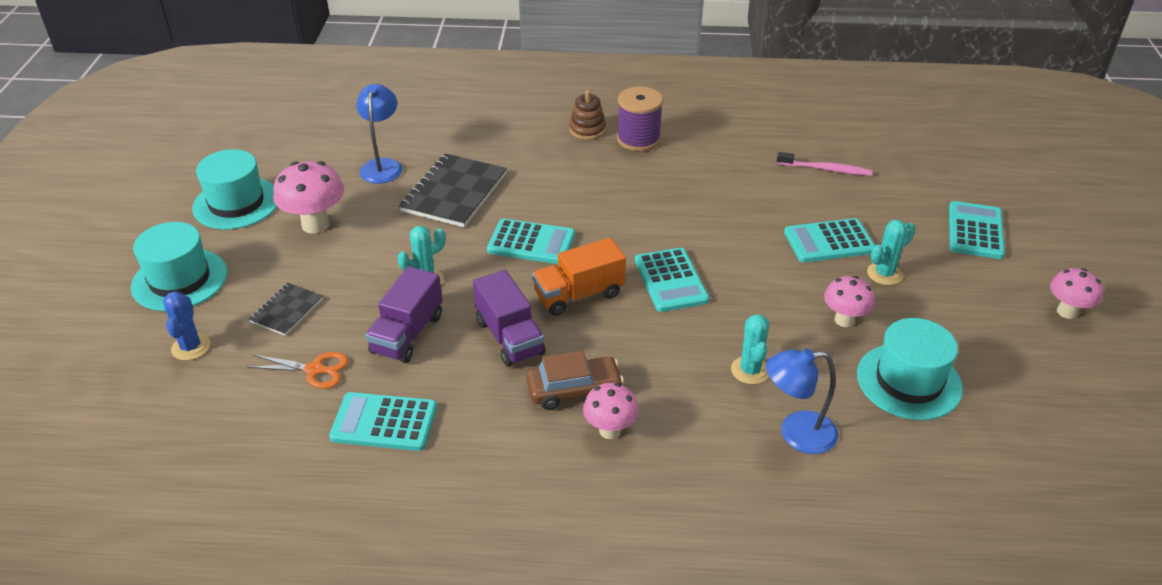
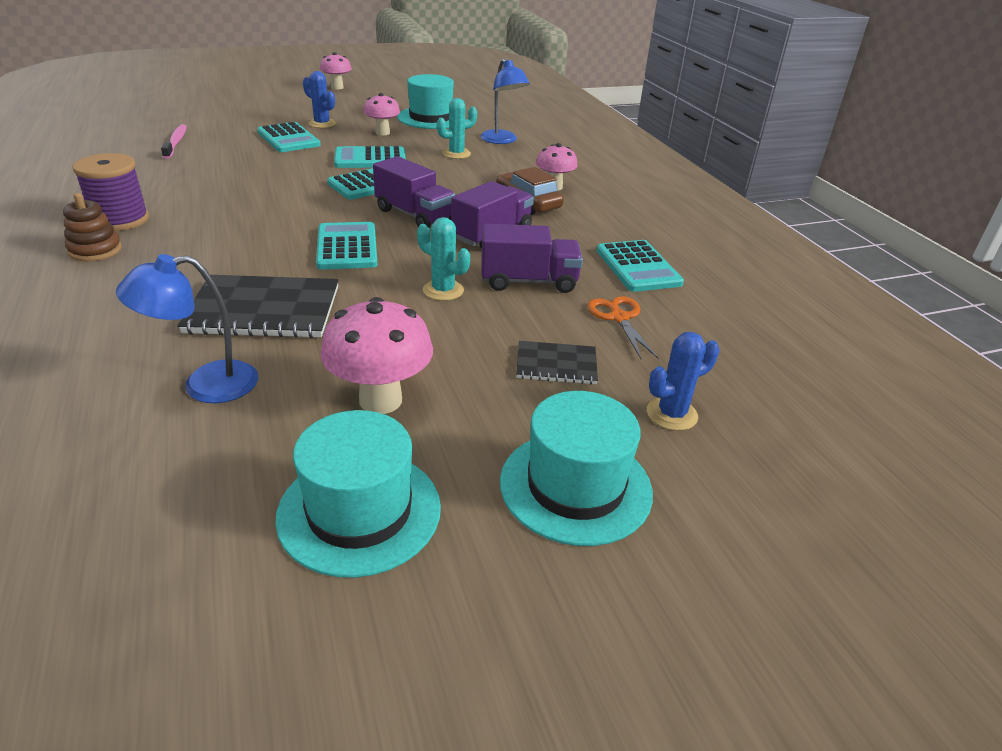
camera: 115 degrees left, 5 degrees down
orange truck [532,238,626,316] -> purple truck [373,156,455,228]
turquoise cactus [867,220,915,285] -> blue cactus [303,71,336,128]
turquoise calculator [949,201,1005,259] -> turquoise calculator moved to [334,146,406,168]

